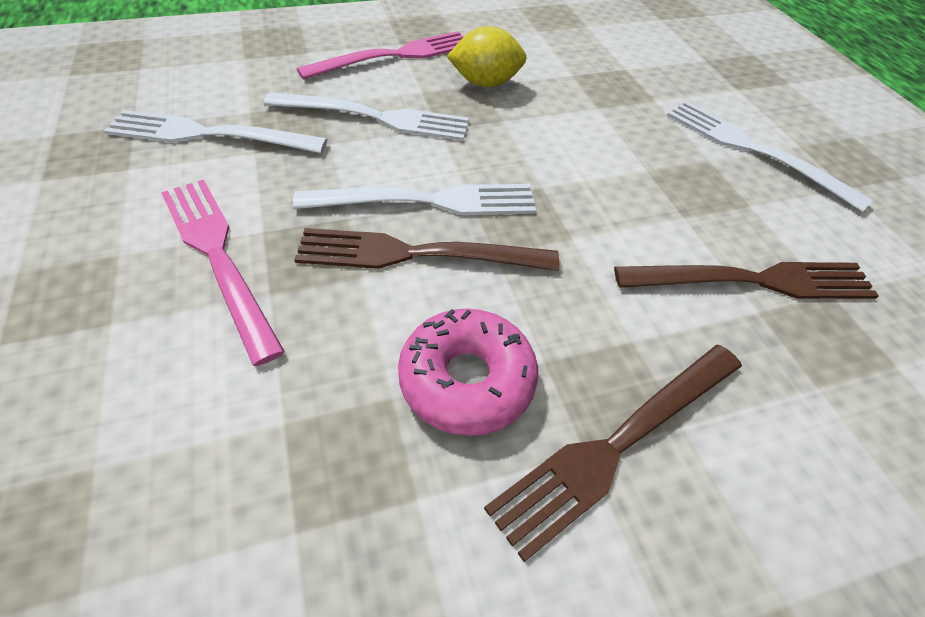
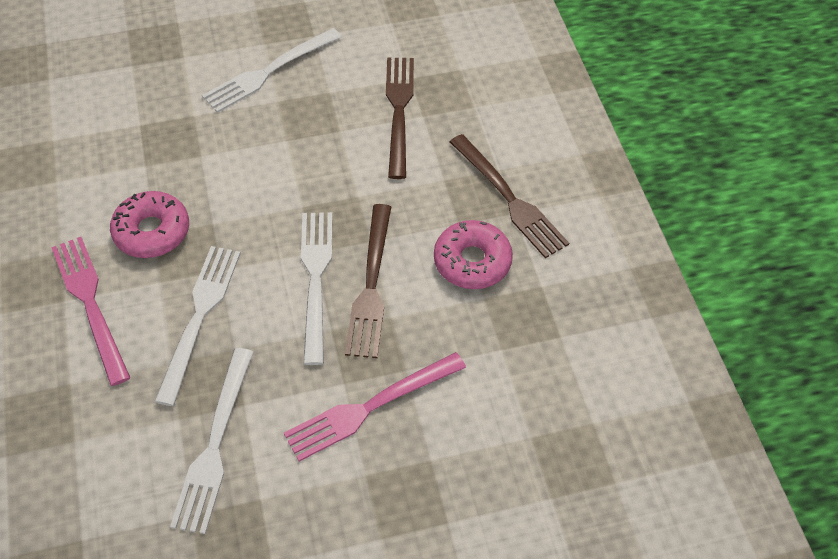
camera: 85 degrees left, 5 degrees up
yellow lemon [447,26,527,87] -> pink donut [110,191,189,258]

